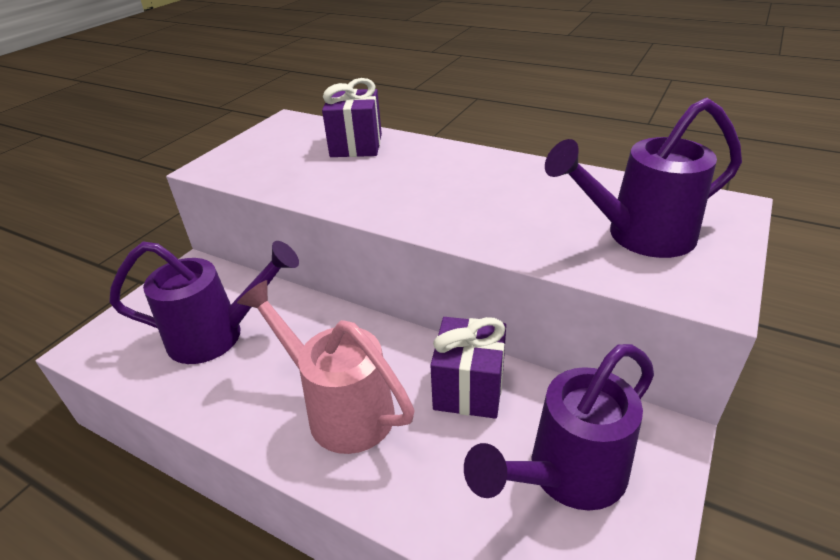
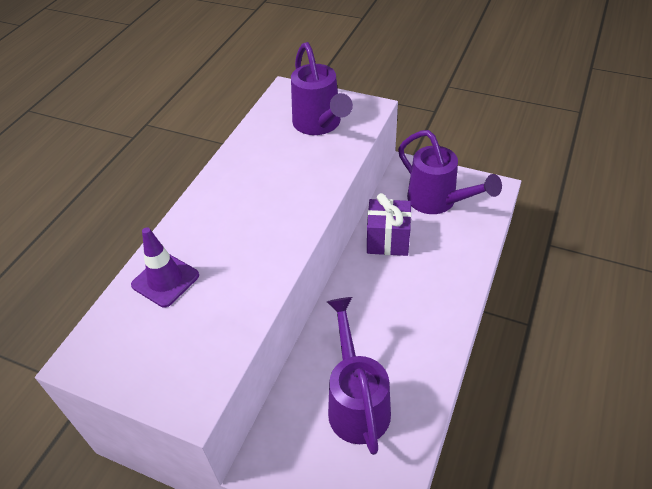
camera: 95 degrees left, 10 degrees up
pink watering can [237,280,414,454] -> none
purple gift [322,78,382,157] -> purple traffic cone [131,227,199,307]

